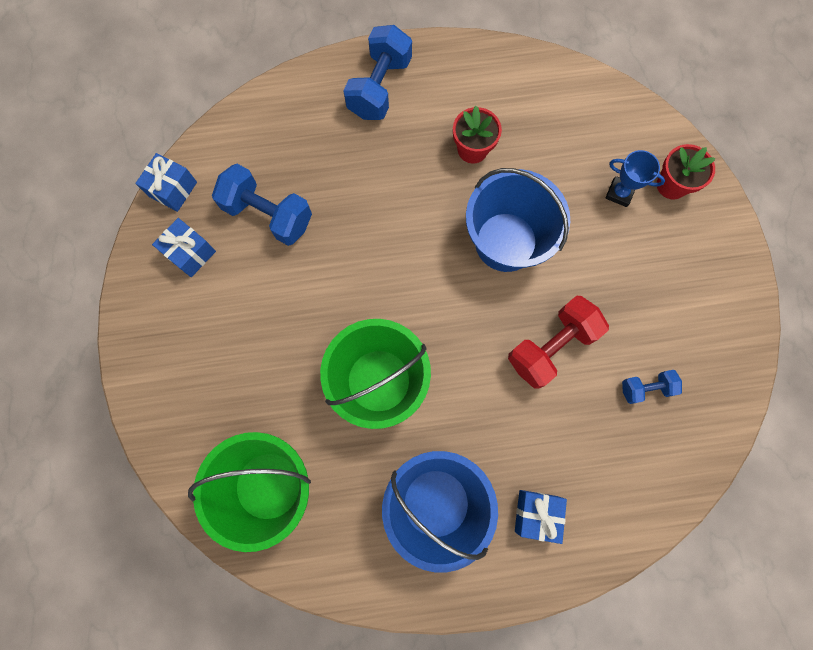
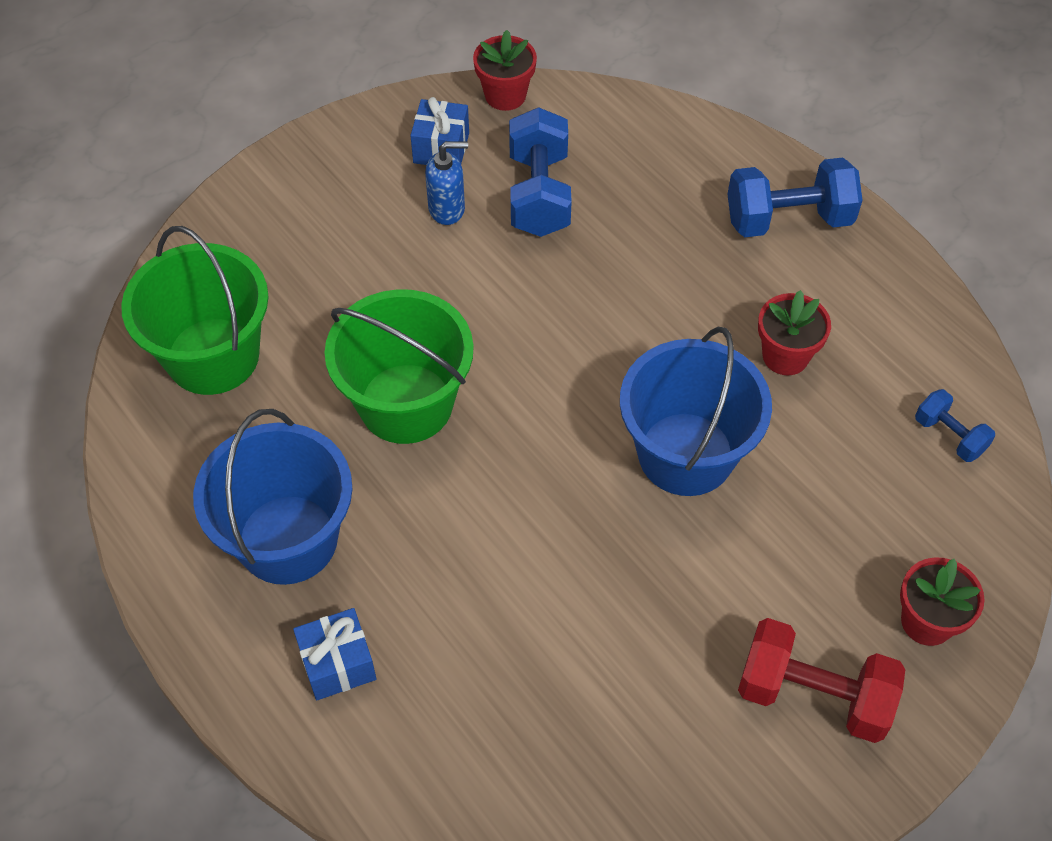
camera: 60 degrees right, 20 degrees down
blue gift [135,153,197,212] -> red flower pot [473,30,537,111]
red dumbbell [508,296,609,388] -> red dumbbell moved to [738,618,905,743]
blue trophy [605,150,665,207] -> none
blue dumbbell [622,370,682,404] -> blue dumbbell moved to [915,389,995,462]
none -> blue soap dispenser [425,141,468,225]

